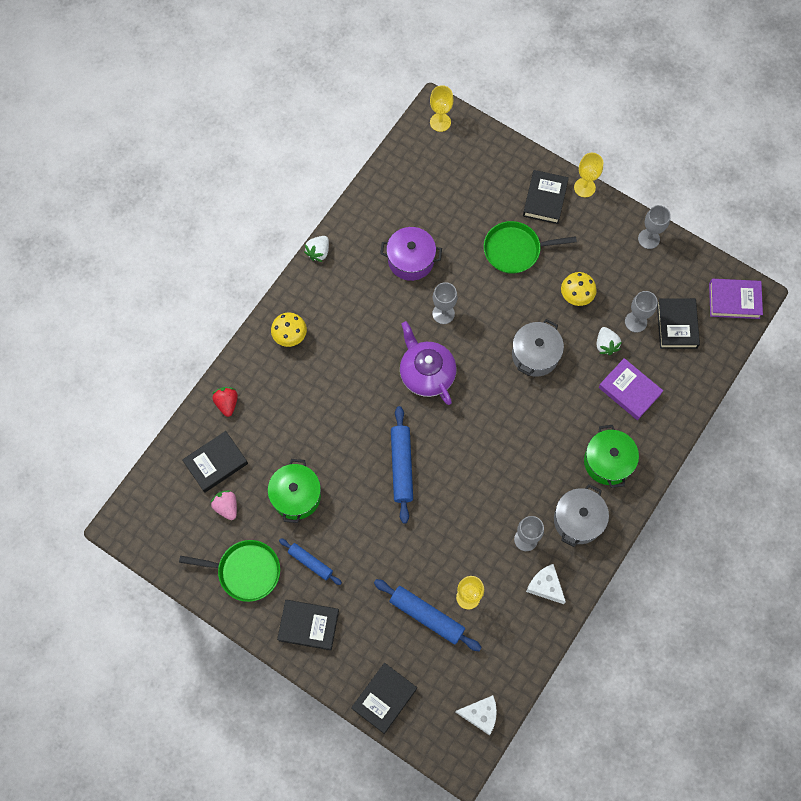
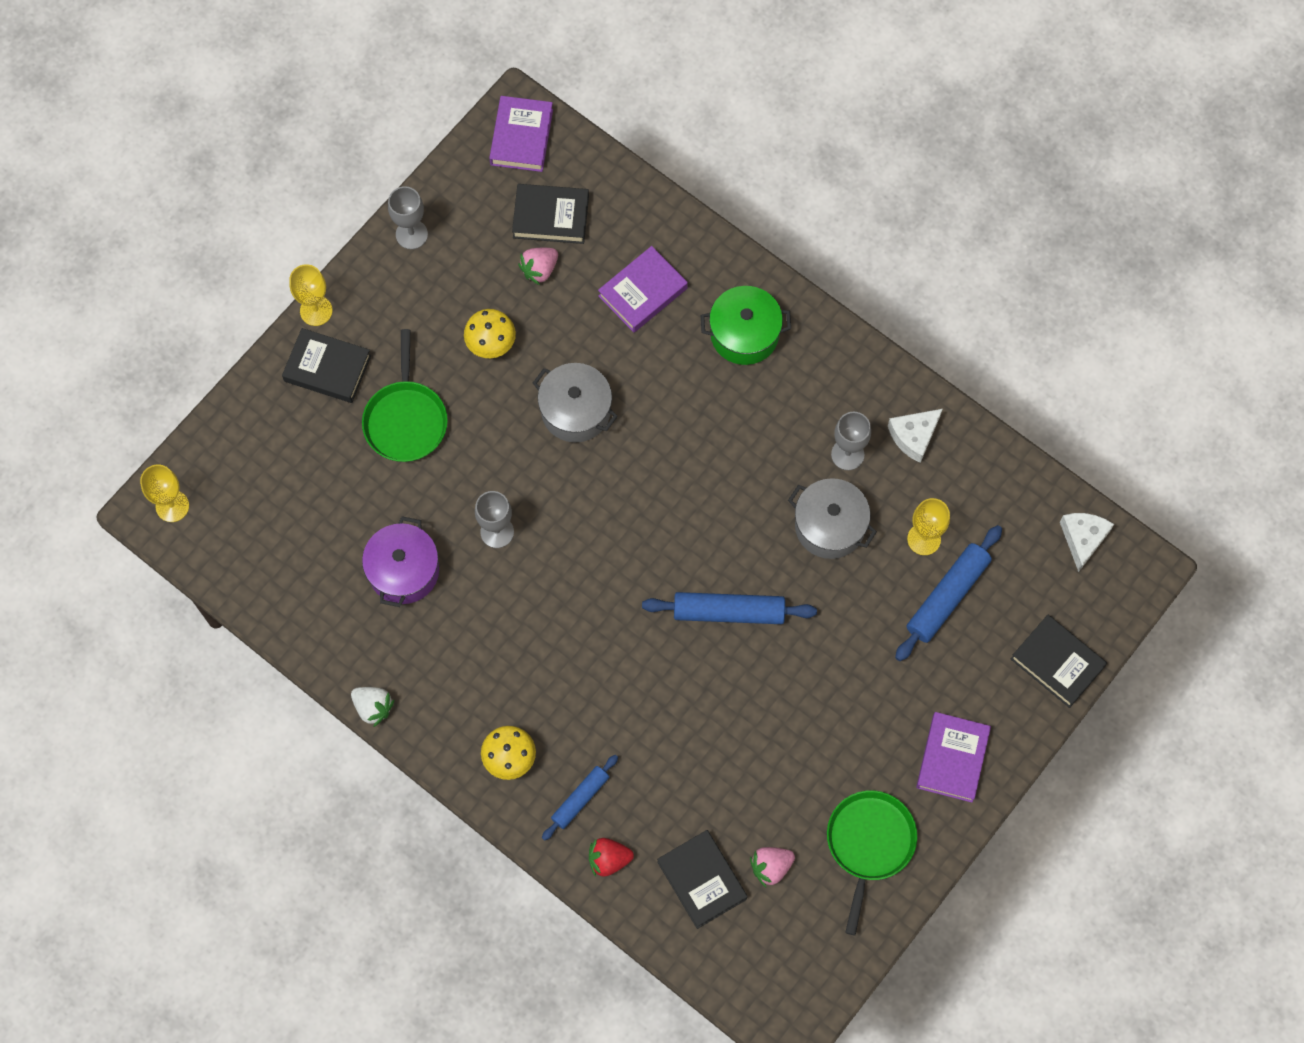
camera: 85 degrees left, 0 degrees up
green pot [268,459,321,523] -> none
black book [277,600,339,650] -> purple book [916,712,991,803]
blue rolling pin [279,538,342,585] -> blue rolling pin moved to [542,755,618,841]
purple teapot [400,321,456,405] -> none
grey pot [554,484,609,547] -> grey pot moved to [788,478,877,559]
white strawberry [597,327,622,355] -> none
grey goblet [625,291,658,333] -> pink strawberry [518,248,558,285]

